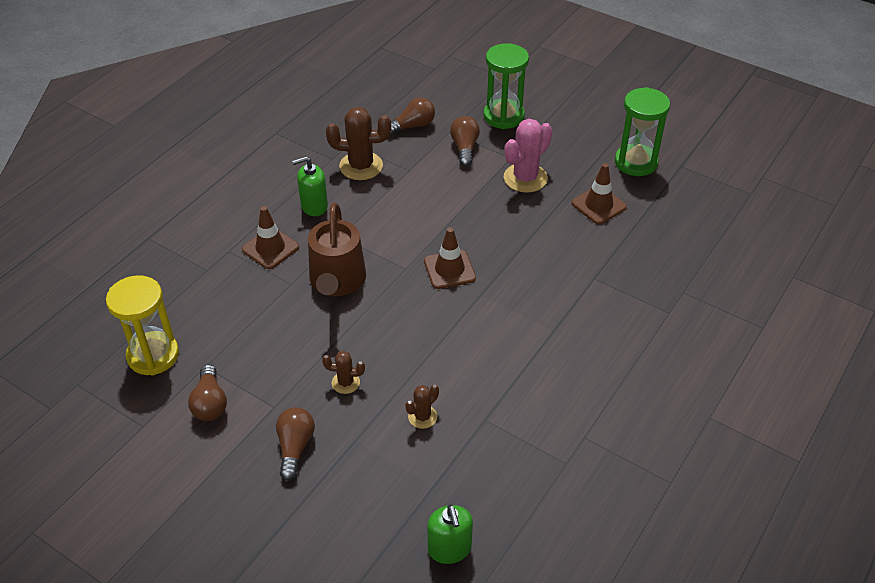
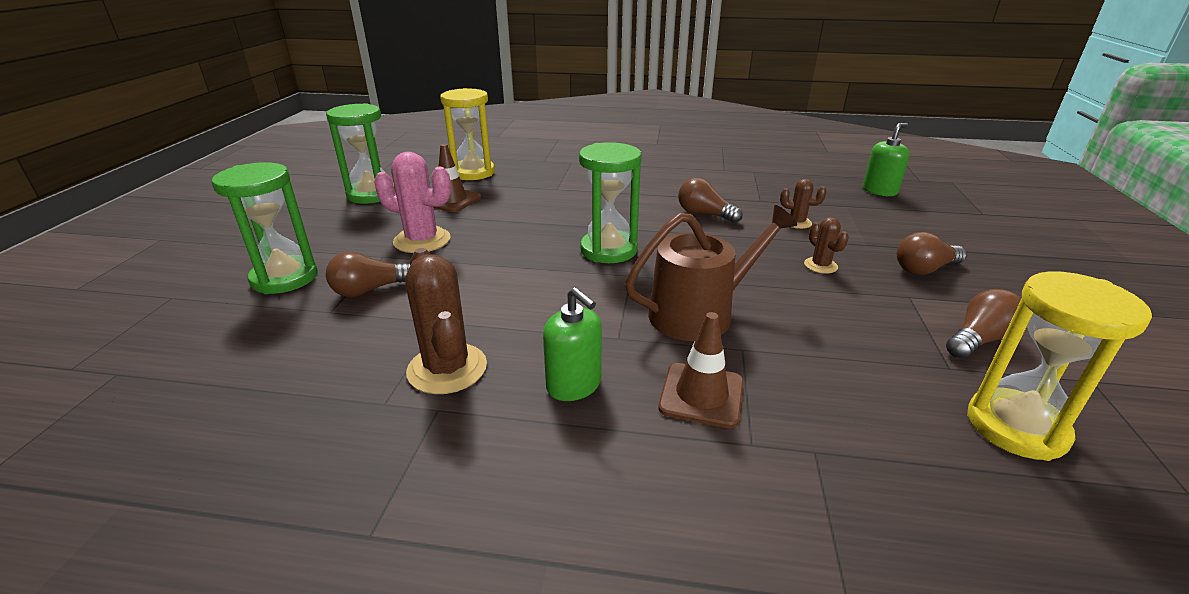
camera: 115 degrees left, 15 degrees down
brown light bulb [390,97,435,136] -> brown light bulb moved to [678,178,743,223]
brown traffic cone [424,227,476,289] -> green hourglass [579,142,642,263]
none -> yellow hourglass [440,88,495,180]

